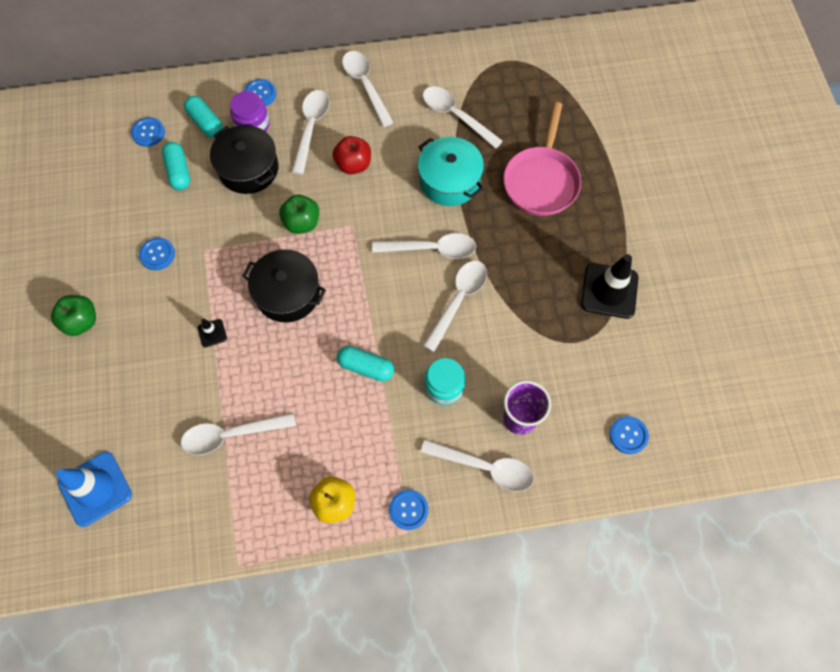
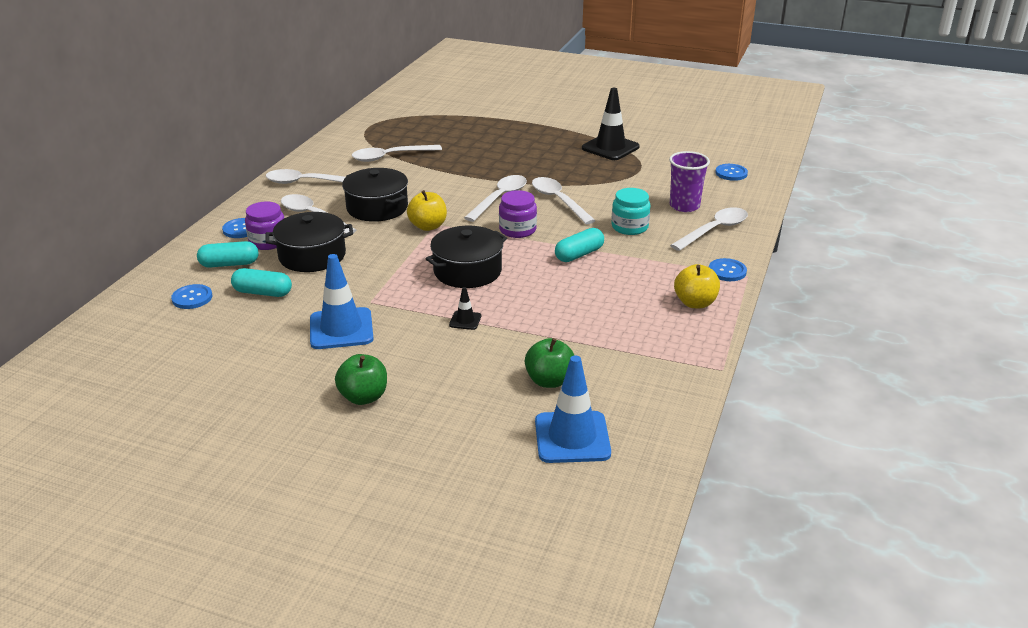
camera: 60 degrees left, 35 degrees down
blue button [139,237,175,270] -> blue traffic cone [310,254,374,349]
white spoon [181,413,296,455] -> none
green apple [279,195,319,234] -> green apple moved to [525,338,575,388]
red apple [333,136,371,174] -> black pot [342,168,408,222]
turquoise pot [418,137,484,206] -> none
pink pan [503,102,581,216] -> none
none -> yellow apple [407,190,447,231]
none -> purple jar [499,190,537,238]

